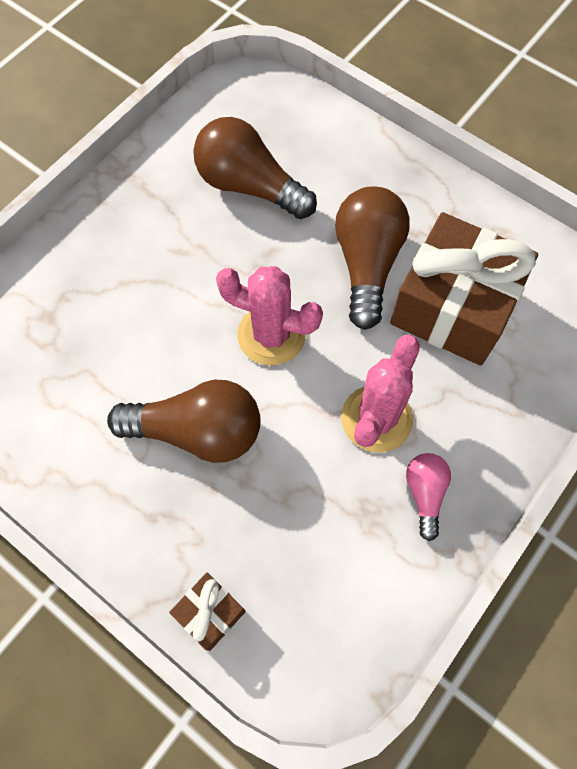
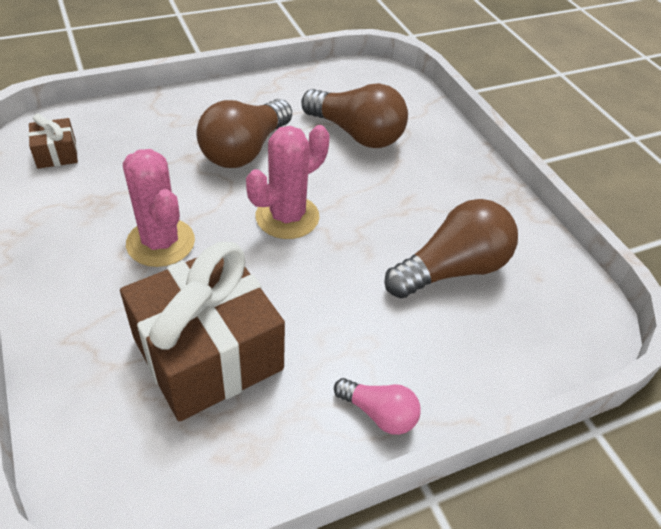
camera: 115 degrees right, 20 degrees down
brown gift [169,573,246,651] -> brown gift moved to [28,114,78,169]
brown light bulb [335,187,410,330] -> brown light bulb moved to [301,83,408,148]
pink light bulb [406,453,451,541] -> pink light bulb moved to [334,378,420,435]

